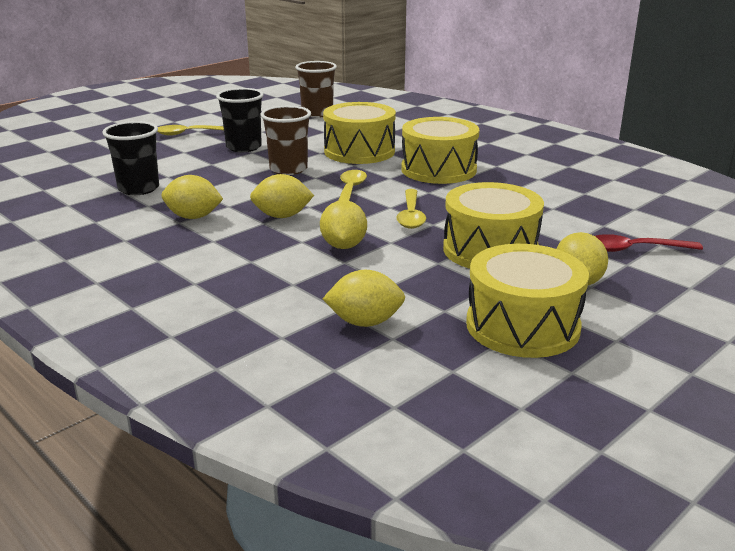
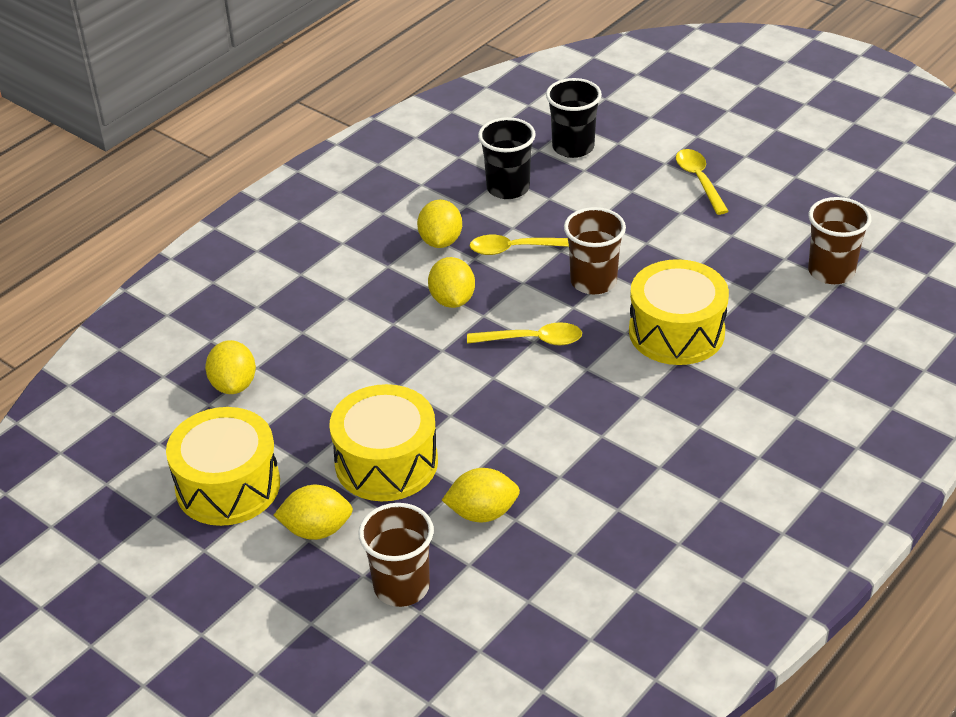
camera: 85 degrees right, 15 degrees up
black cup [216,88,264,152] -> black cup moved to [546,78,602,158]
yellow lemon [320,200,367,249] -> yellow lemon moved to [442,468,520,522]
yellow spoon [396,189,426,229] -> yellow spoon moved to [470,235,569,255]
yellow drum [401,117,479,184] -> none
red spoon [595,234,703,252] -> brown cup [358,503,434,607]

